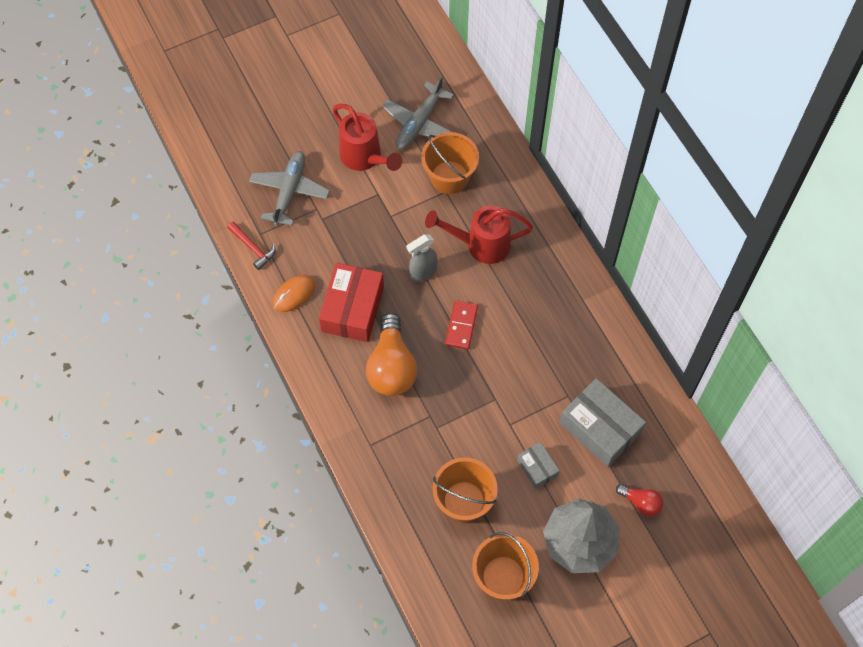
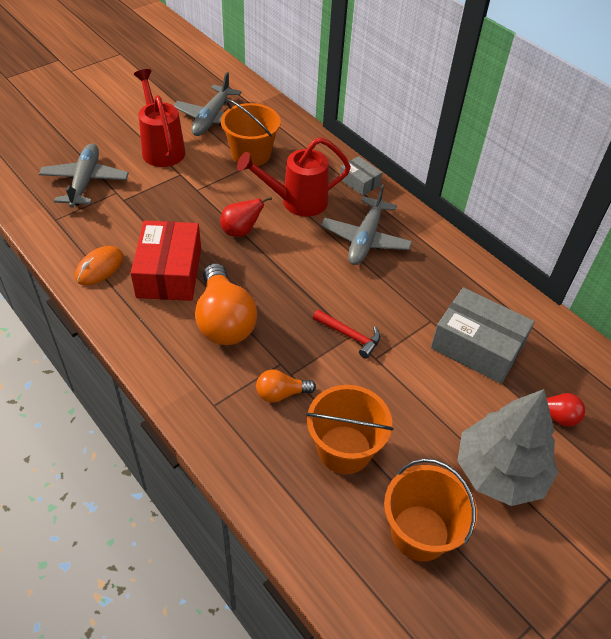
camera: 15 degrees left, 15 degrees down
red hammer [227,222,276,270] -> red hammer moved to [313,309,380,359]
red watering can [332,104,402,171] -> red watering can turned 150 degrees counterclockwise [134,69,185,167]
grey spray bottle [406,234,437,282] -> red pear [220,196,272,237]
red domino [445,300,478,350] -> none
grey box [517,442,560,489] -> grey box moved to [340,156,382,196]
none -> orange light bulb [256,369,316,403]
none -> grey plane [321,184,412,265]

